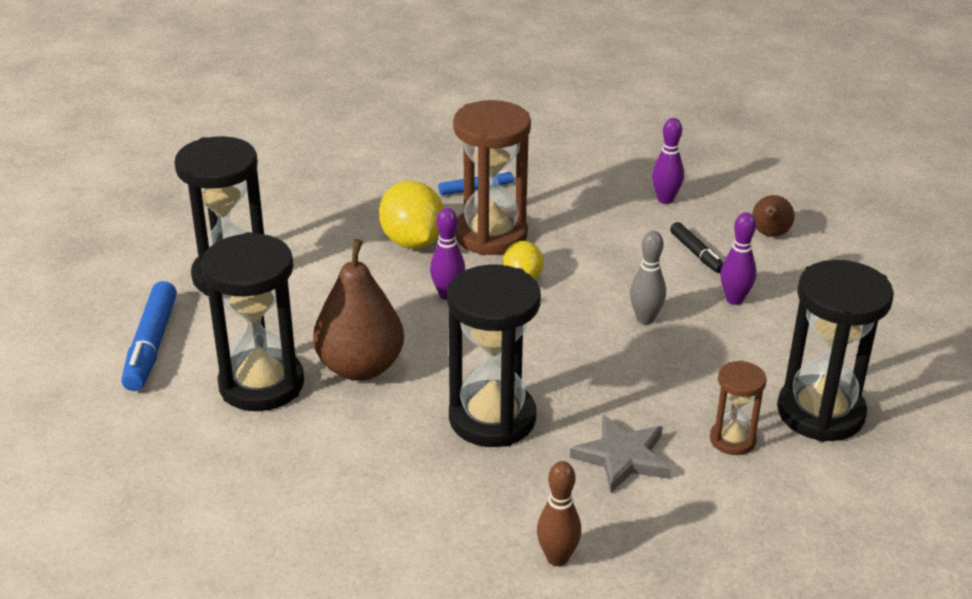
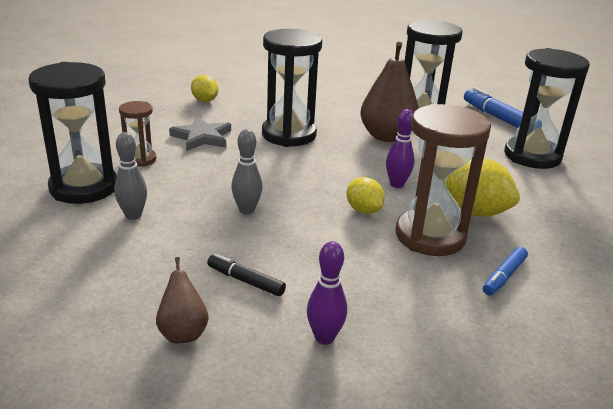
camera: 145 degrees right, 5 degrees down
brown bowling pin [537,461,581,566] -> yellow lemon [191,75,218,102]
purple bowling pin [720,212,756,305] -> none
none -> grey bowling pin [114,132,147,220]

